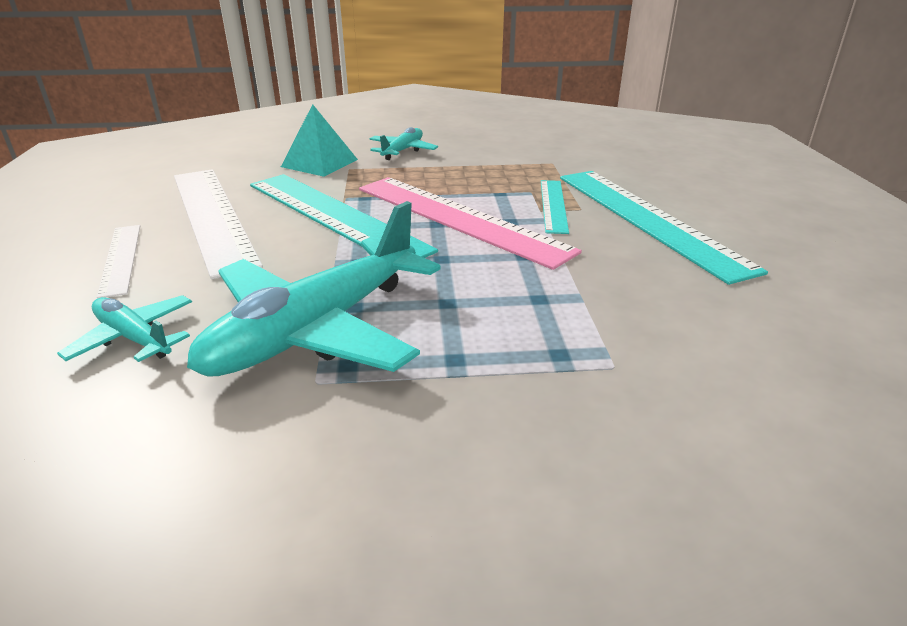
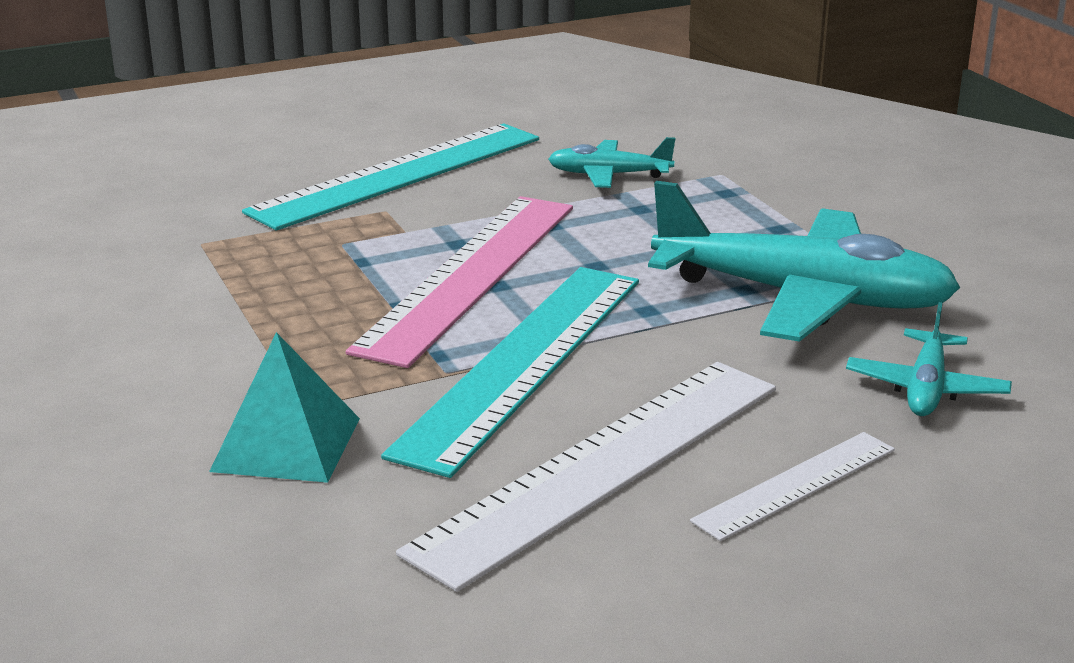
camera: 110 degrees left, 5 degrees down
turquoise plane [370,127,438,160] -> turquoise plane moved to [548,137,675,188]
turquoise ruler [541,180,569,234] -> none

